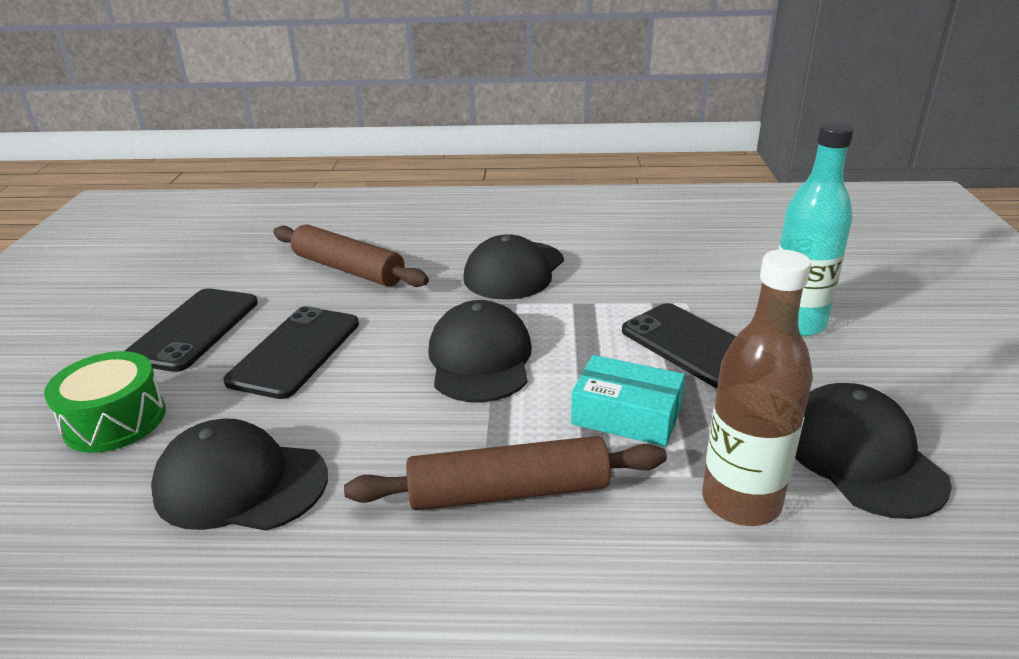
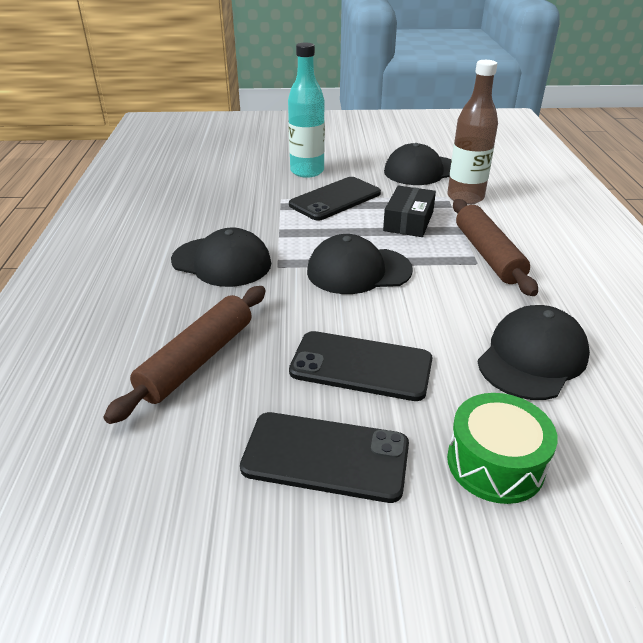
camera: 95 degrees left, 5 degrees up
black cap [151,418,328,531] -> black cap turned 150 degrees counterclockwise [478,305,590,400]
turquoise box [571,355,685,447] -> black box [383,186,436,237]

